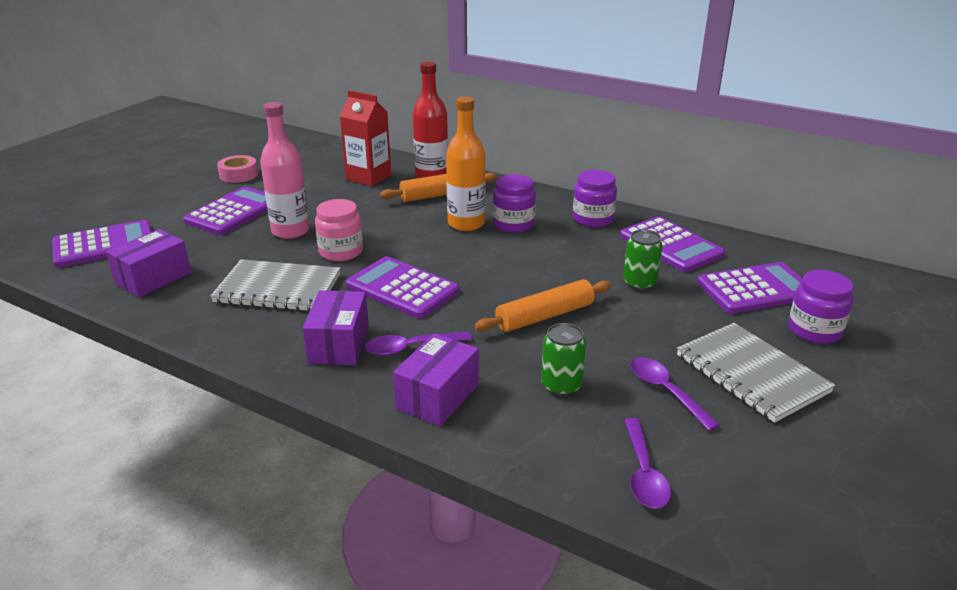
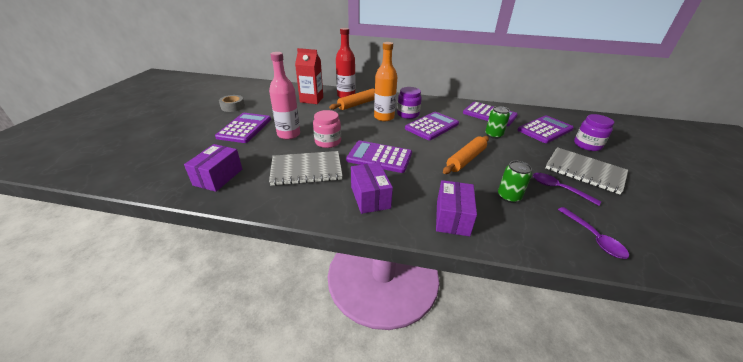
camera: 20 degrees left, 5 degrees up
purple calculator [52,220,152,268] -> purple calculator moved to [405,112,459,140]
pink tape [217,155,258,183] -> grey tape [219,95,245,112]
purple spoon [365,332,472,356] -> none
purple jar [573,170,617,227] -> none

